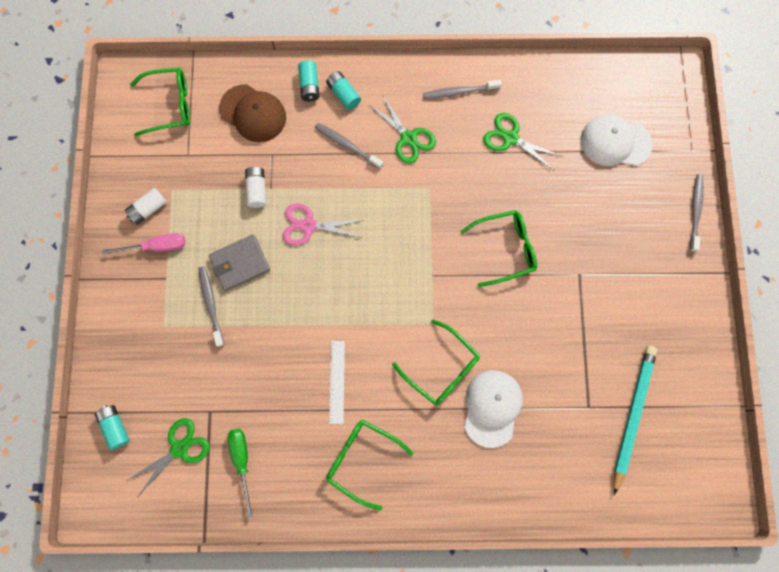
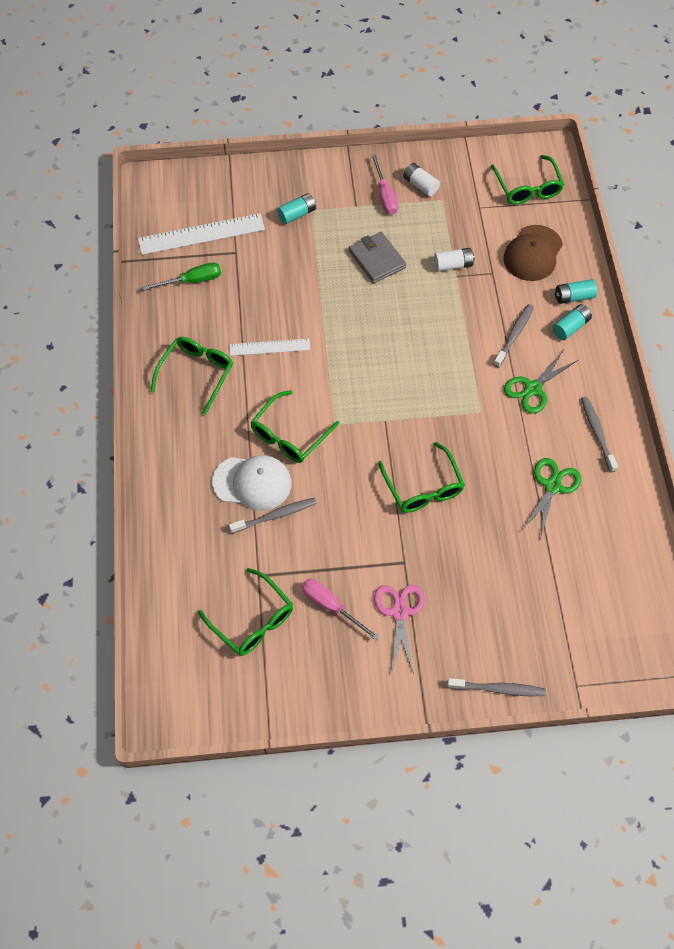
camera: 85 degrees right, 15 degrees down
turquoise battery [95,405,130,450] -> turquoise battery moved to [277,193,316,224]
green scissors [127,418,210,496] -> white ruler [138,213,265,255]
grey toothbrush [198,266,224,347] -> grey toothbrush moved to [229,498,317,534]
pink scissors [283,204,364,246] -> pink scissors moved to [374,585,425,674]
white cap [581,115,652,166] -> none
turquoise pencil [614,346,657,495] -> green glasses [198,568,293,656]
none -> pink screwdriver [302,579,379,641]

